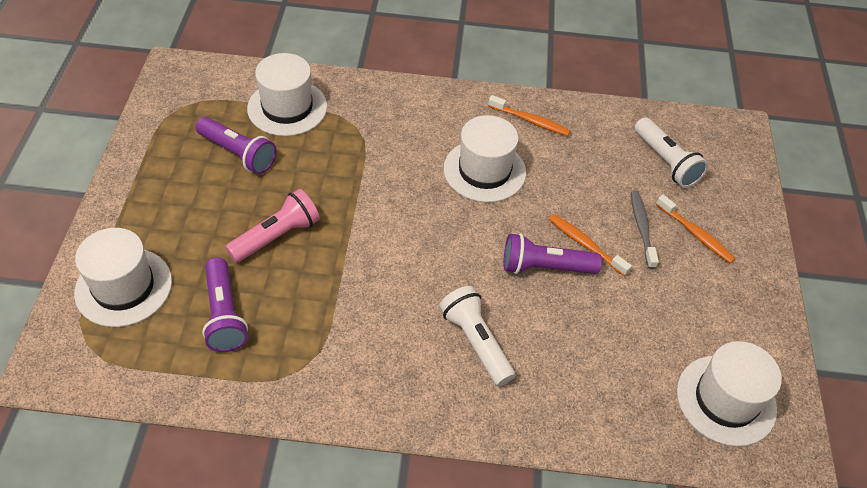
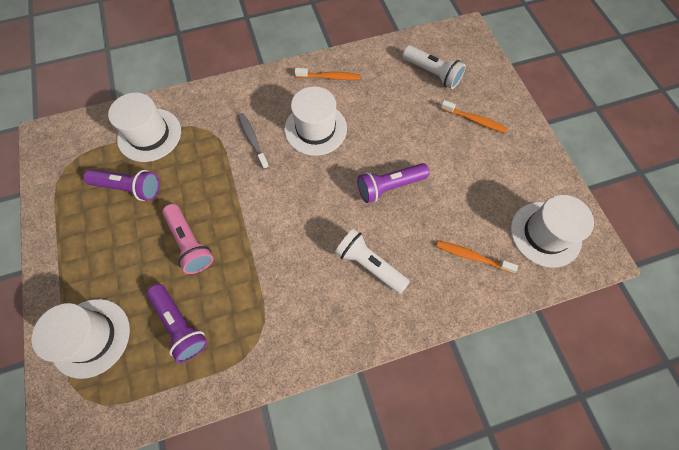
camera: 20 degrees left, 15 degrees up
pink flashlight [225,189,320,263] -> pink flashlight turned 120 degrees clockwise [162,204,213,274]
orange toothbrush [549,214,632,276] -> orange toothbrush moved to [436,241,518,273]
grey toothbrush [631,191,659,269] -> grey toothbrush moved to [238,113,269,169]

